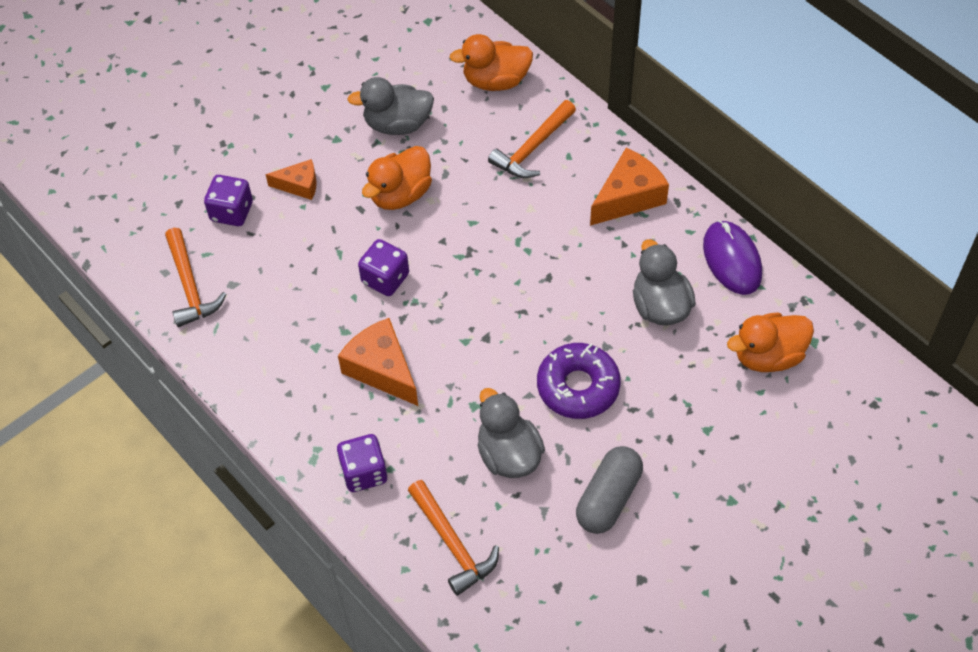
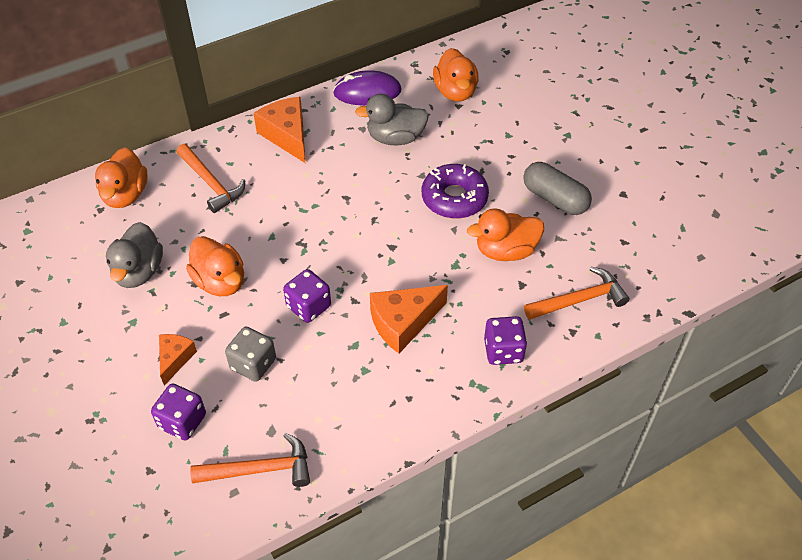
camera: 80 degrees left, 5 degrees down
grey duck [478,388,545,478] -> orange duck [467,208,544,261]
none -> grey dice [225,327,276,382]

